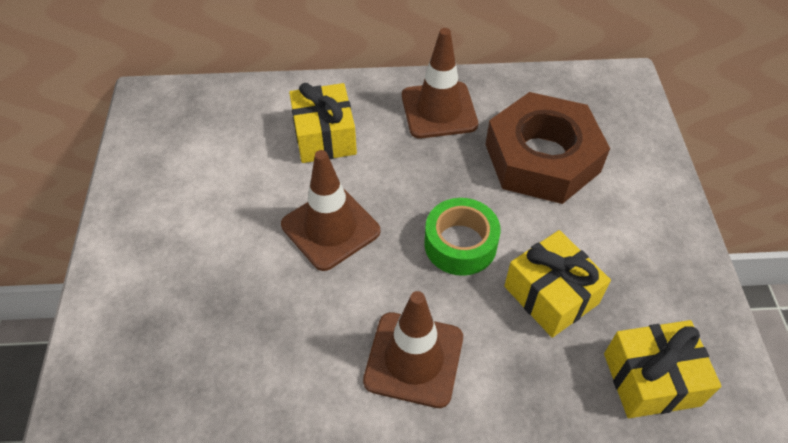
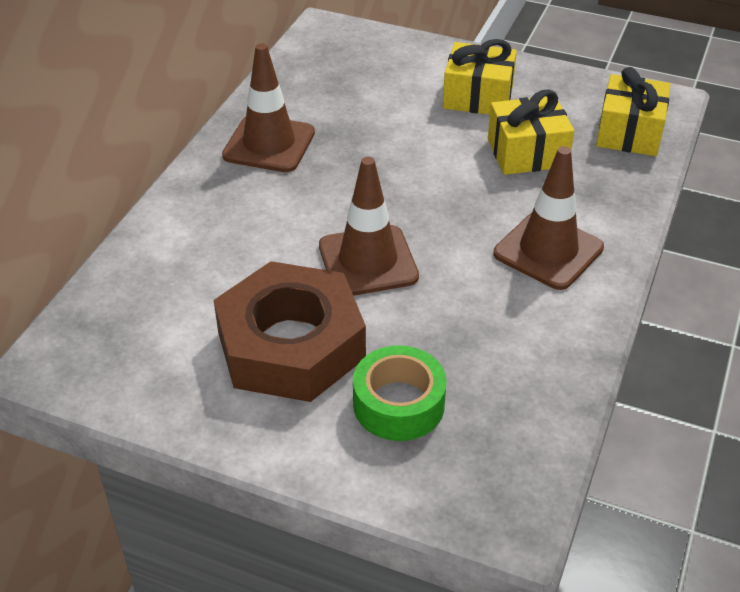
camera: 65 degrees left, 10 degrees down
yellow gift [289,83,357,163] -> yellow gift moved to [443,39,517,115]
green tape [424,198,501,276] -> green tape moved to [353,345,447,441]
brown nut [485,92,610,204] -> brown nut moved to [214,261,366,402]

